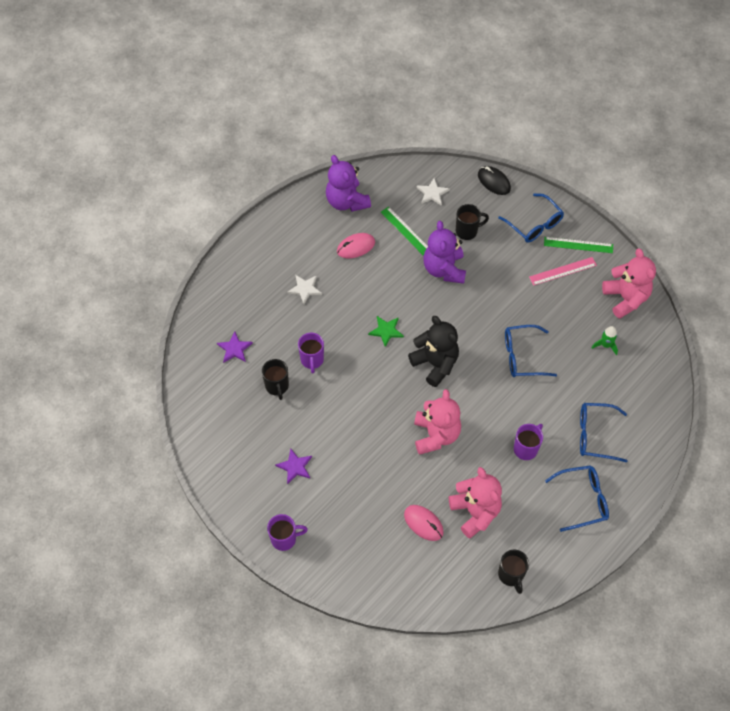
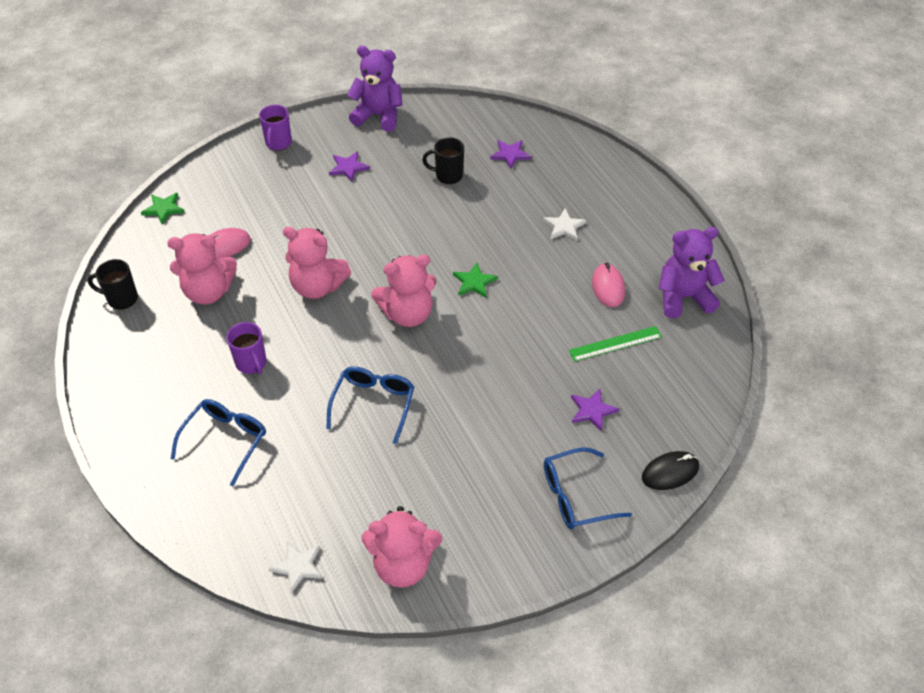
camera: 110 degrees right, 10 degrees down
purple mug [298,333,324,374] -> none
black teddy bear [408,316,459,387] -> pink teddy bear [371,254,437,327]
white star [417,178,450,206] -> white star moved to [269,542,323,593]
purple teddy bear [423,221,466,284] -> purple teddy bear moved to [347,46,403,132]
black mug [456,204,489,240] -> purple star [571,389,619,432]
pink ruler [529,257,597,286] -> none
green ruler [544,237,613,253] -> none
blue glasses [545,465,609,532] -> none
green rocket [592,326,618,355] -> none
none -> green star [141,193,185,225]

